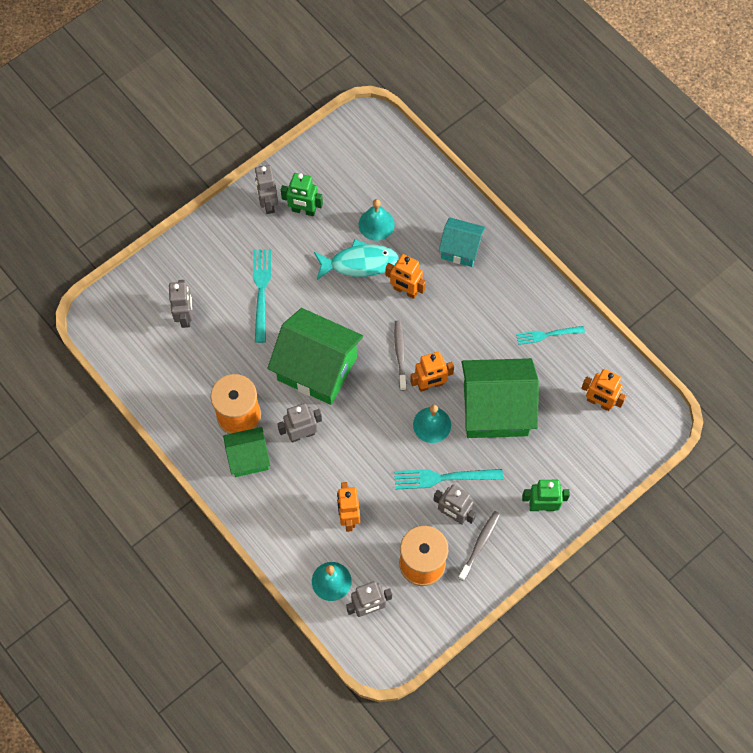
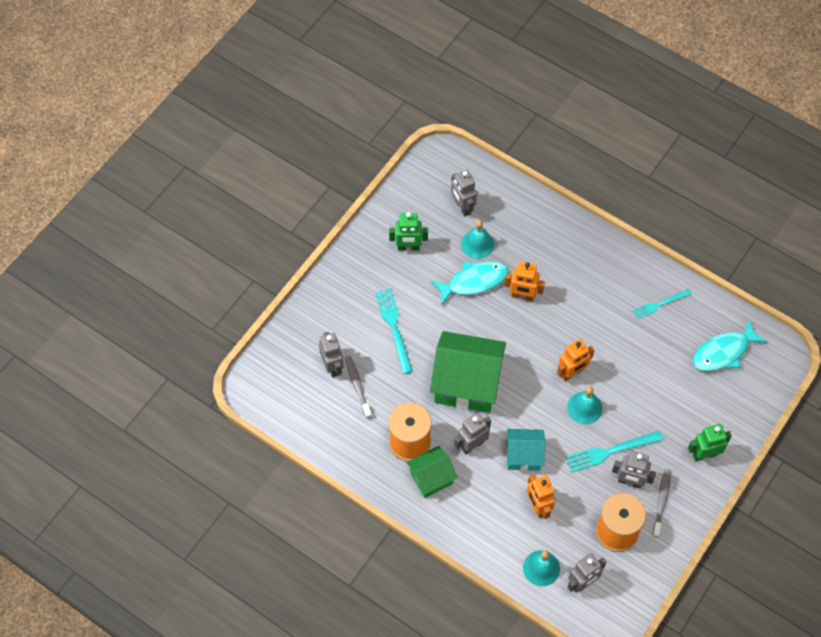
camera: 15 degrees left, 5 degrees down
grey robot [254,165,278,214] -> grey robot moved to [451,170,477,216]
grey toothbrush [394,320,407,391] -> grey toothbrush moved to [345,356,372,419]
turquoise house [439,217,485,267] -> turquoise house moved to [507,429,545,471]
green house [462,358,539,438] -> none
orange robot [581,369,626,411] -> turquoise fish [692,320,767,371]

